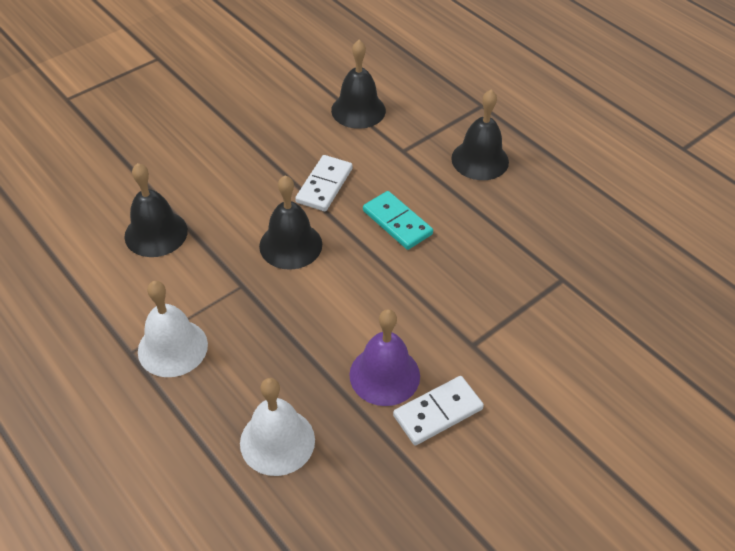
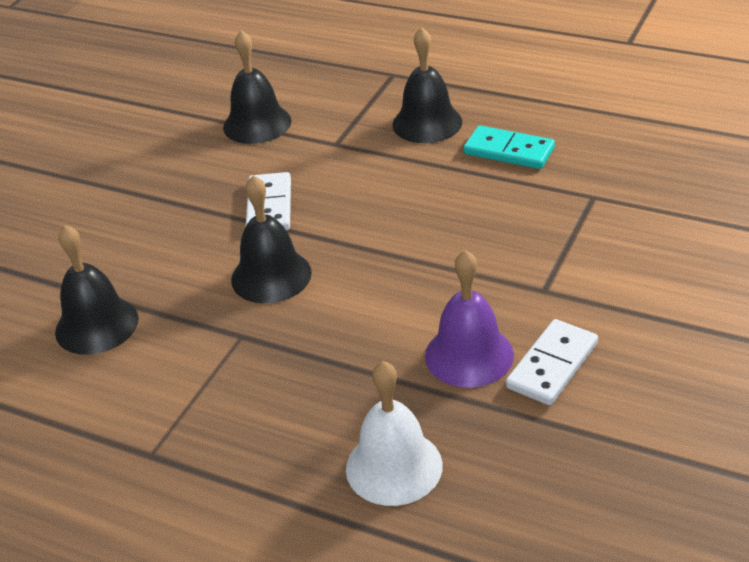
camera: 20 degrees left, 10 degrees down
white bell [138,281,208,377] -> none
turquoise domino [363,191,433,250] -> turquoise domino moved to [464,125,555,169]

